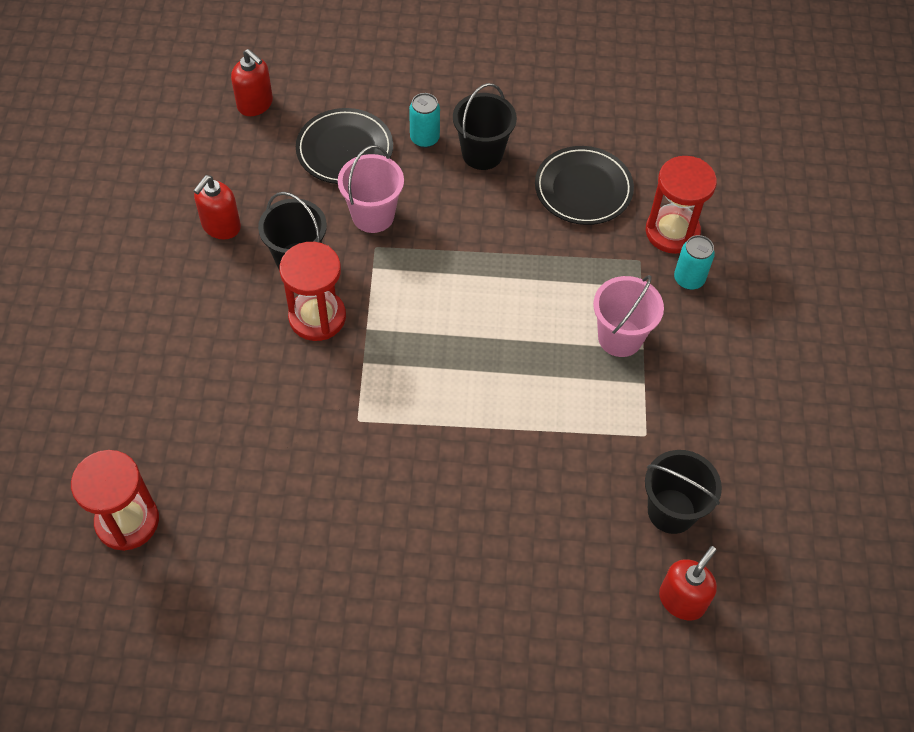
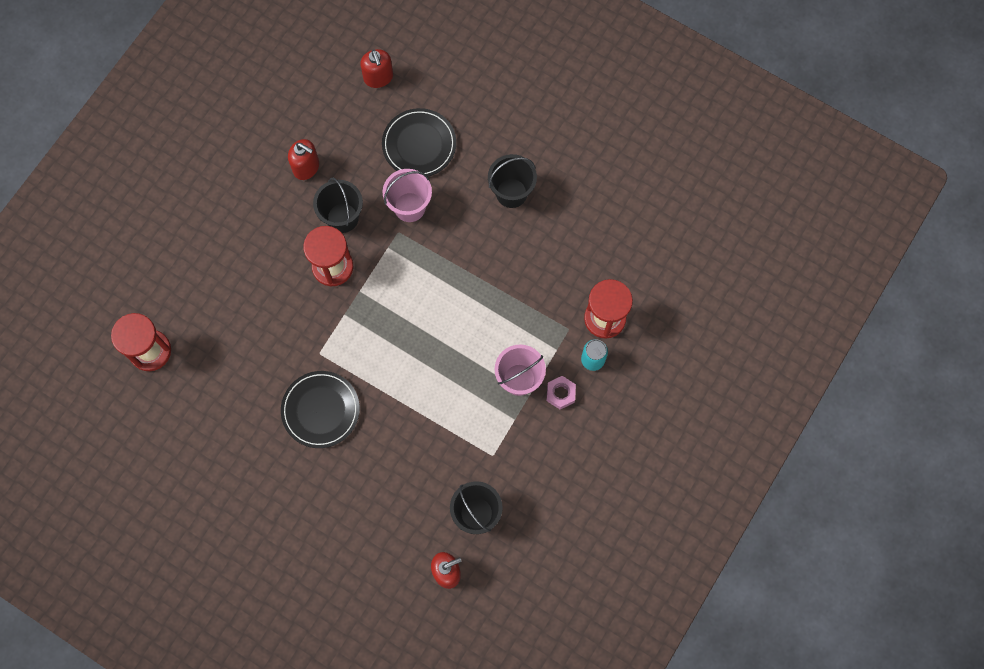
camera: 30 degrees right, 15 degrees up
red soap dispenser [193,175,241,239] -> red soap dispenser turned 120 degrees counterclockwise [288,139,319,180]
turquoise can [409,93,440,148] -> none
black plate [535,146,634,225] -> black plate moved to [281,371,360,448]
none -> pink nut [547,376,576,410]

